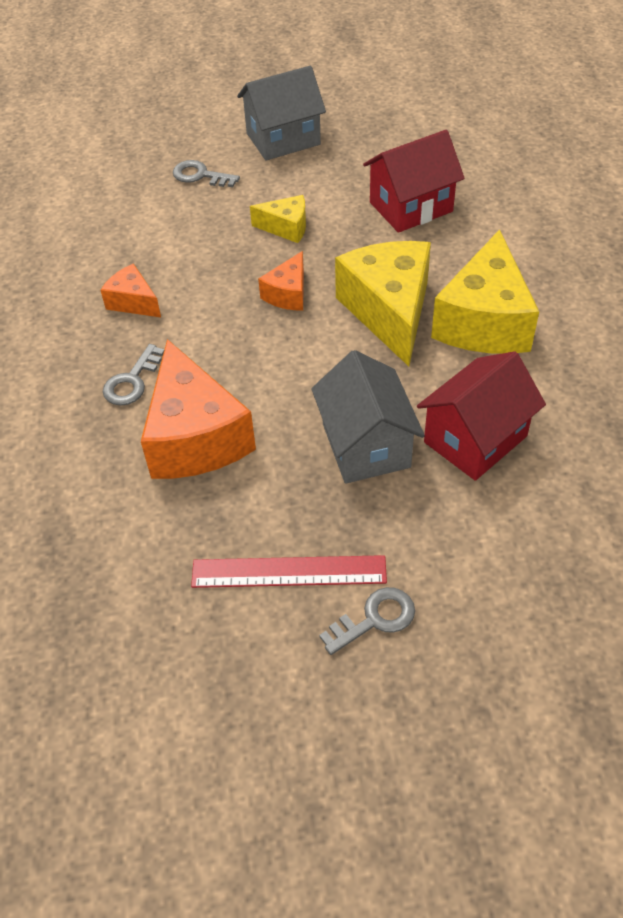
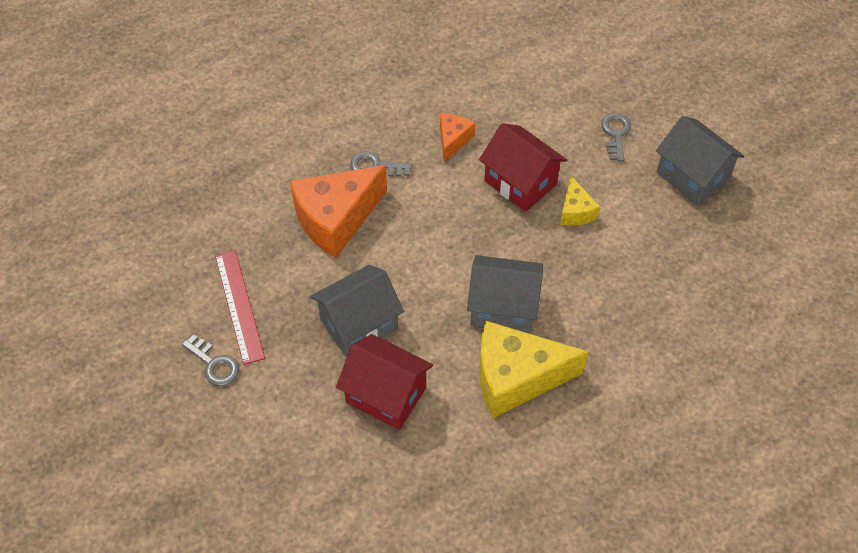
camera: 70 degrees right, 5 degrees up
orange cheese [258,251,304,311] -> none
yellow cheese [335,241,431,366] -> grey house [467,255,543,333]
red house [363,130,465,233] -> red house moved to [479,123,567,212]

